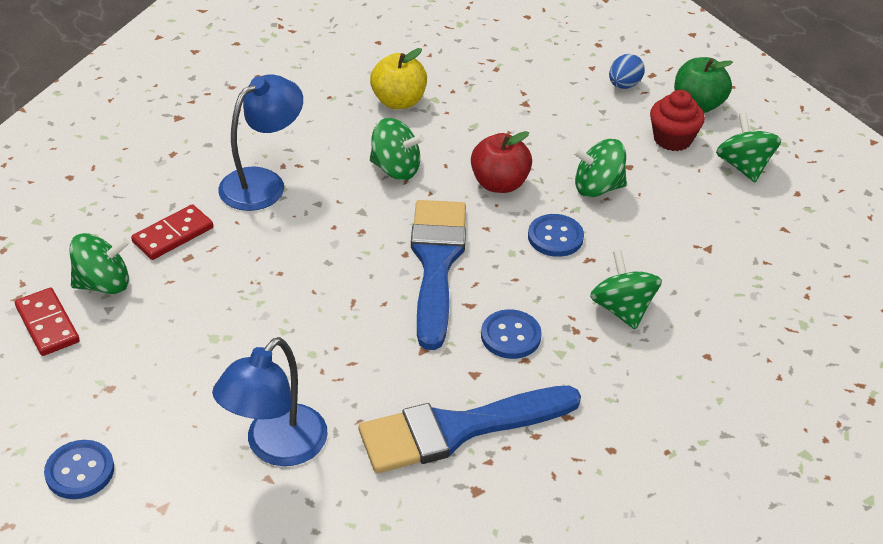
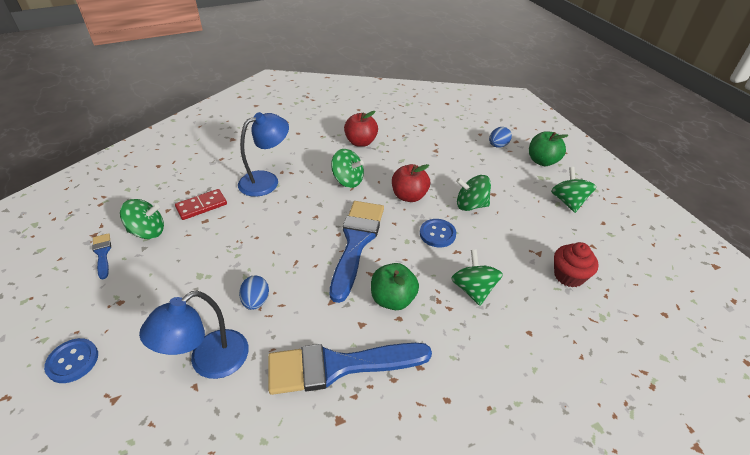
camera: 10 degrees right, 0 degrees up
red domino [15,288,80,356] -> blue brush [92,233,111,279]
yellow apple [370,48,427,109] -> red apple [344,111,378,147]
blue button [481,309,542,359] -> green apple [371,263,419,310]
red cupcake [650,90,705,151] -> red cupcake moved to [554,242,599,287]
none -> blue egg [239,275,269,310]

